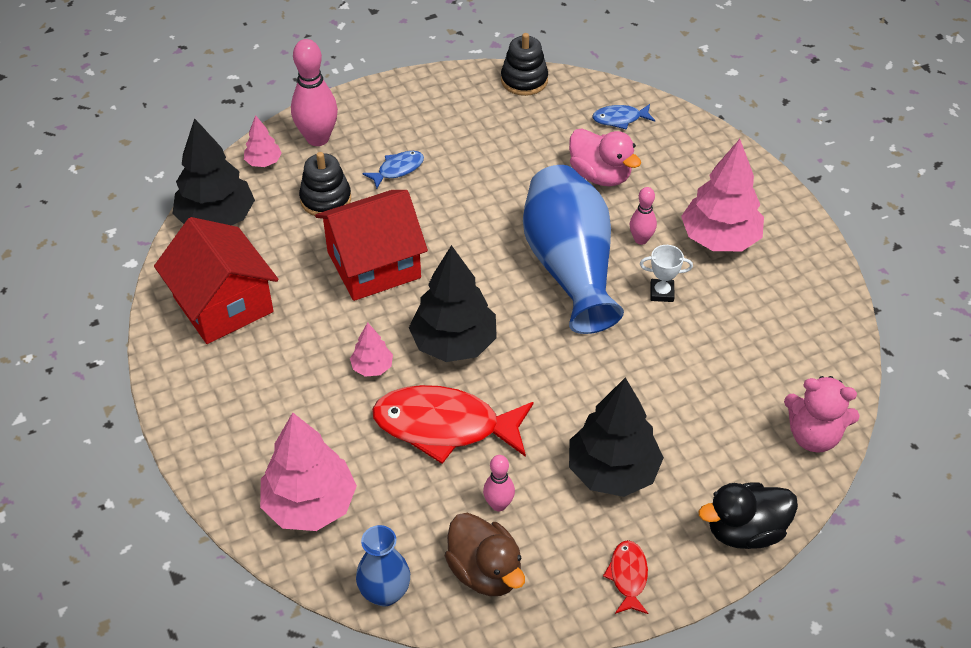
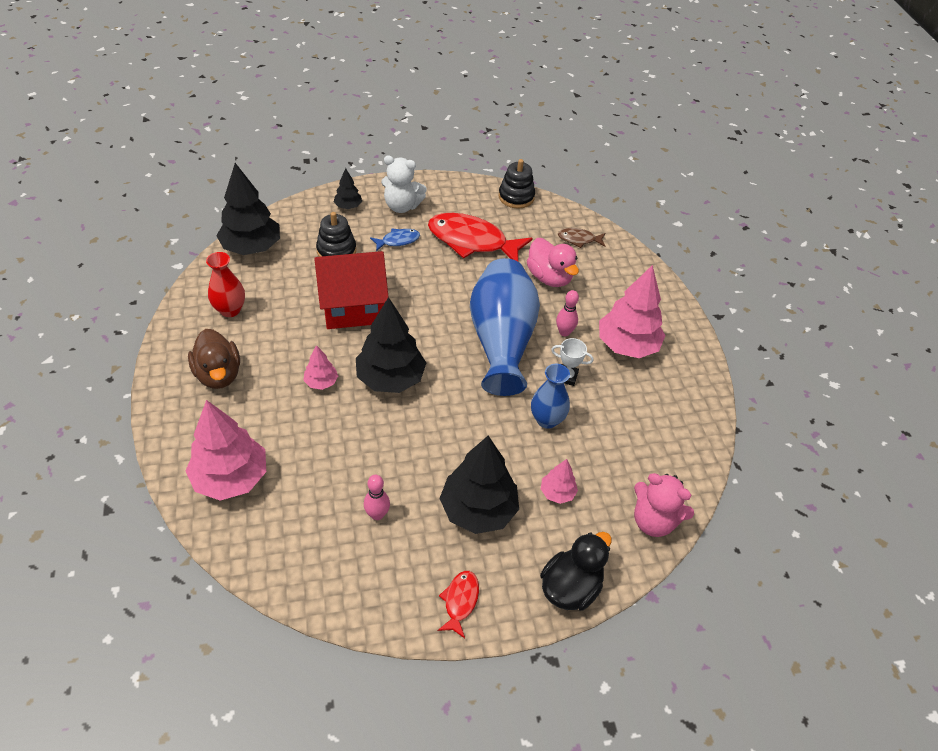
camera: 10 degrees right, 0 degrees up
red house [154,217,279,344] -> red vase [206,252,245,317]
pink tree [244,115,282,167] -> pink tree moved to [541,459,578,504]
pink bowling pin [291,39,338,146] -> black tree [334,168,362,209]
blue vase [356,525,410,606] -> blue vase moved to [531,364,570,429]
red fish [372,385,533,464] -> red fish moved to [428,213,532,261]
brown duck [445,513,525,596] -> brown duck moved to [188,329,240,389]
blue fish [592,104,655,130] -> brown fish [558,228,605,248]
black duck [699,482,798,549] -> black duck turned 135 degrees clockwise [540,532,612,611]
none -> white teddy bear [381,155,427,213]

